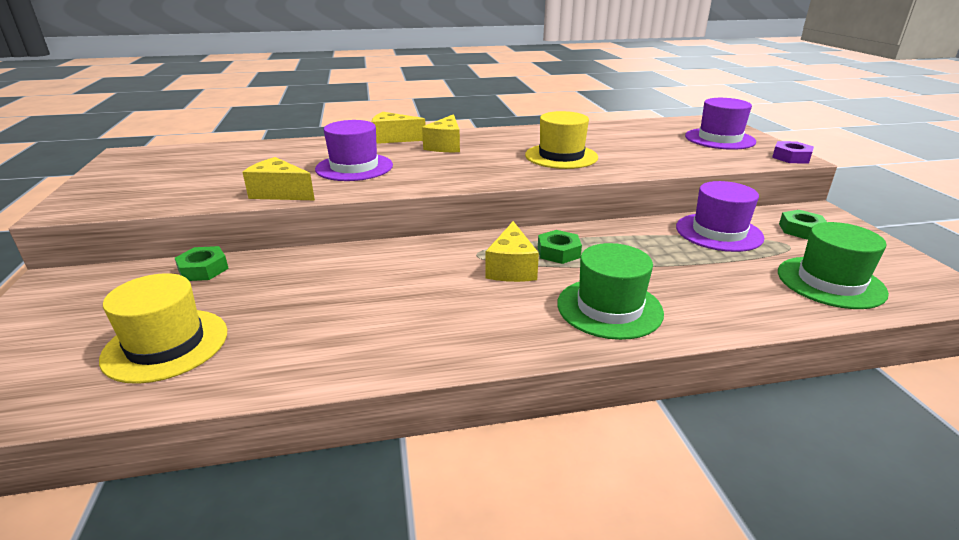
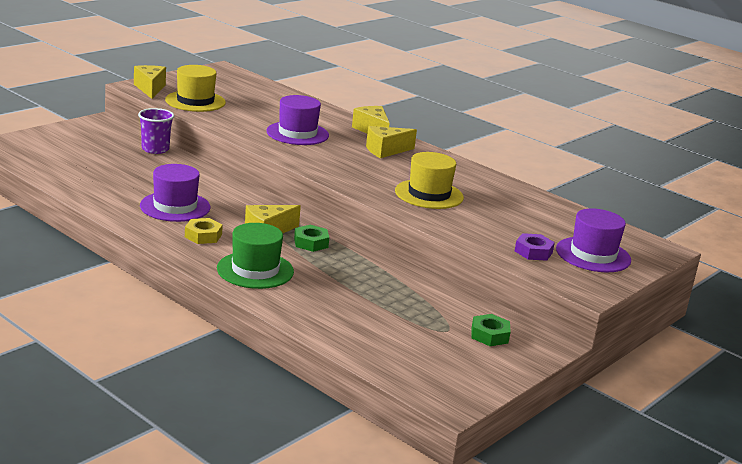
camera: 50 degrees right, 5 degrees down
yellow hat [99,273,227,384] -> yellow hat moved to [165,65,226,112]
green nut [175,246,229,281] -> purple cup [138,108,174,154]
yellow cheese [243,157,315,200] -> yellow cheese moved to [134,65,166,99]
purple hat [676,181,764,252] -> purple hat moved to [140,164,210,222]
purple nut [772,141,814,163] -> purple nut moved to [515,233,555,261]
green hat [778,222,889,309] -> none
none -> yellow nut [185,218,223,244]

